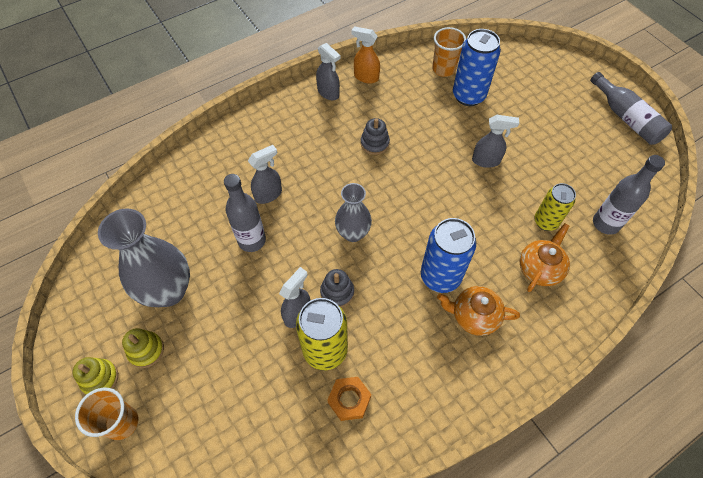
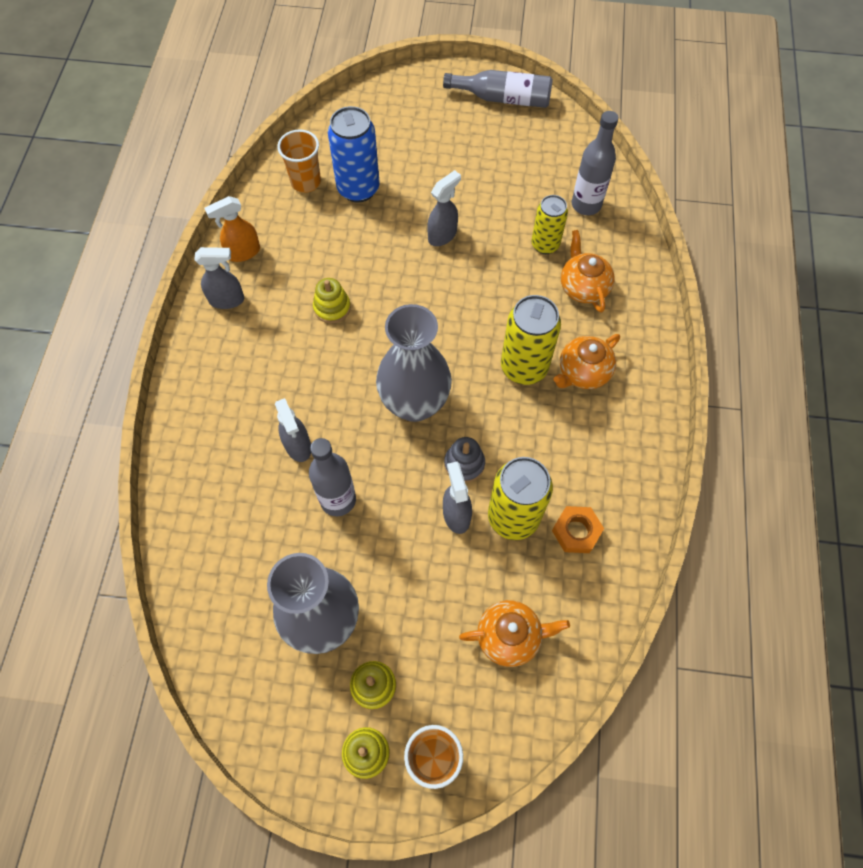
camera: 50 degrees left, 5 degrees up
grey spray bottle [248,145,282,204] -> grey spray bottle turned 150 degrees clockwise [275,398,311,462]
grey vase [335,183,372,242] -> grey vase [376,304,452,422], size x1.63
grey stacking toy [361,118,390,155] -> yellow stacking toy [313,278,351,323]
blue can [421,218,476,293] -> yellow can [501,295,561,385]
none -> orange teapot [459,600,570,667]

